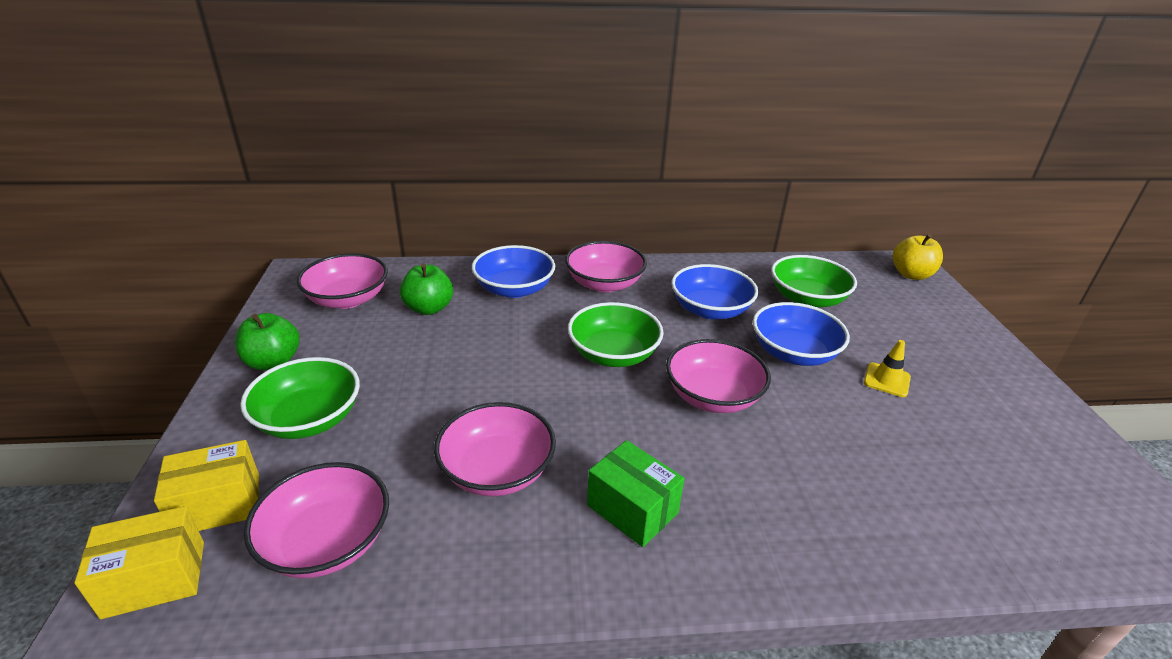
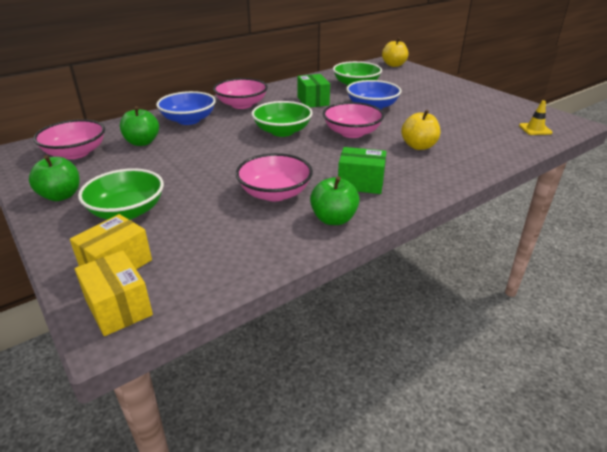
camera: 30 degrees left, 0 degrees up
yellow box [74,506,204,619] -> yellow box turned 75 degrees counterclockwise [75,251,153,336]
pink bowl [244,462,389,578] -> none
blue bowl [671,264,758,320] -> green box [297,74,330,108]
yellow traffic cone [864,340,911,397] -> yellow traffic cone moved to [519,100,553,135]
none -> green apple [310,176,360,225]
none -> yellow apple [401,110,440,150]

